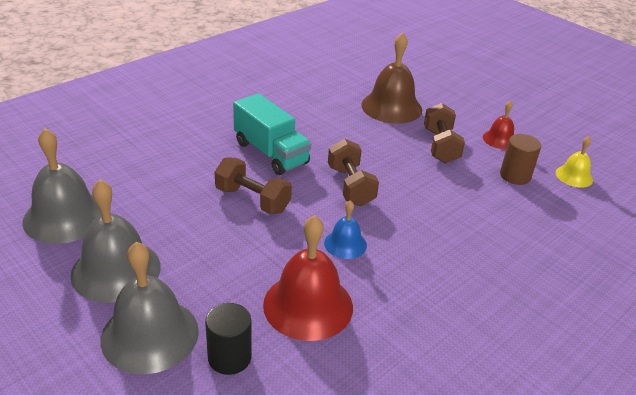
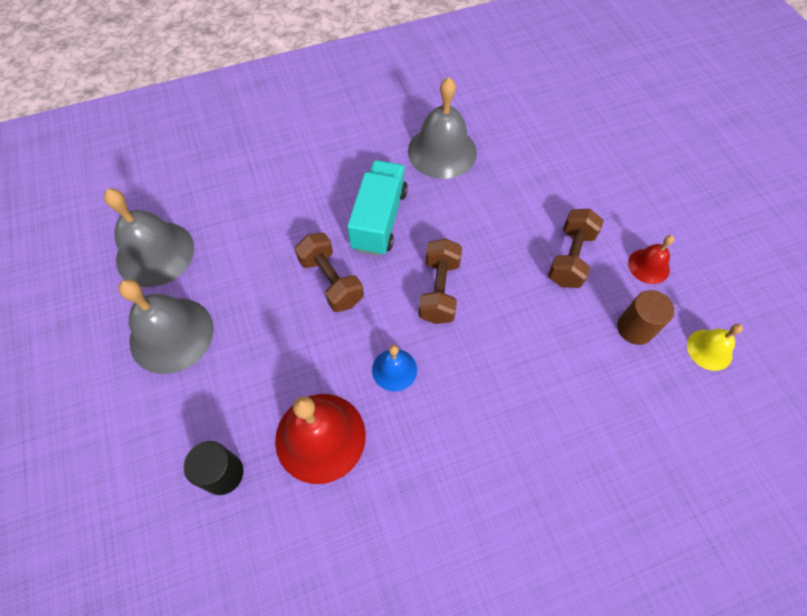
camera: 25 degrees right, 25 degrees up
grey bell [101,242,199,374] -> grey bell moved to [408,77,477,179]
turquoise truck [233,93,311,175] -> turquoise truck turned 150 degrees counterclockwise [347,160,408,256]
brown bell [361,32,422,124] -> none

